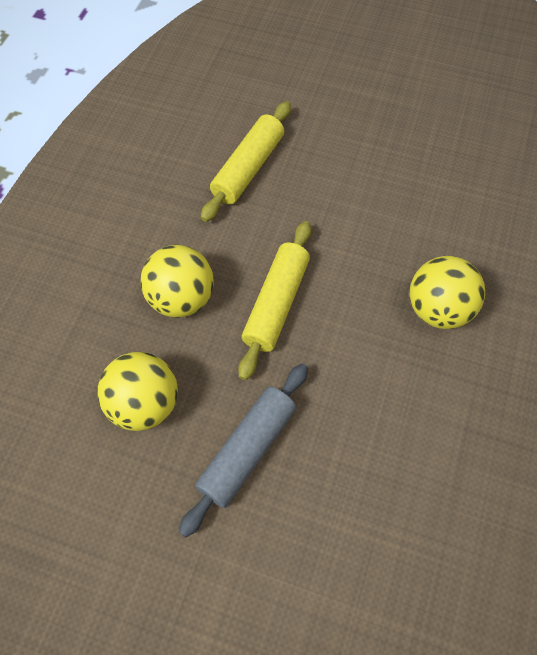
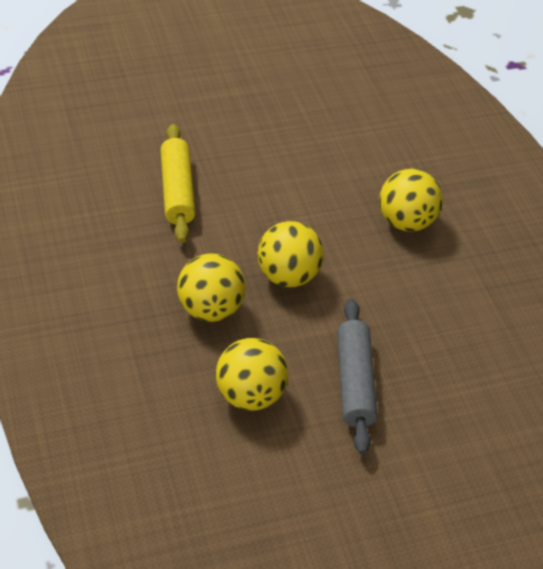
camera: 40 degrees left, 15 degrees down
yellow rolling pin [238,221,311,380] -> yellow ball [257,221,324,287]

